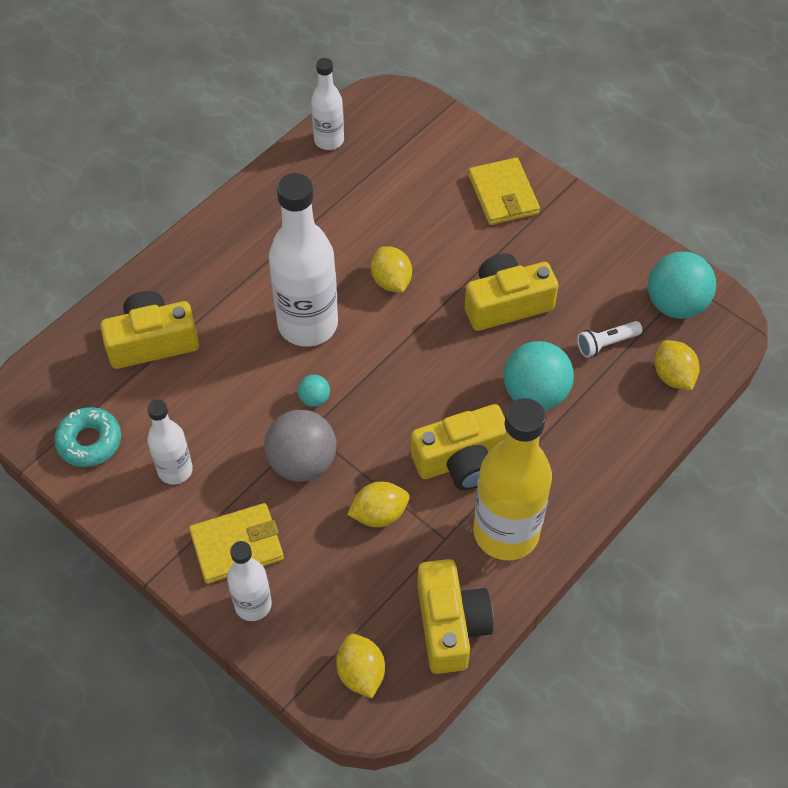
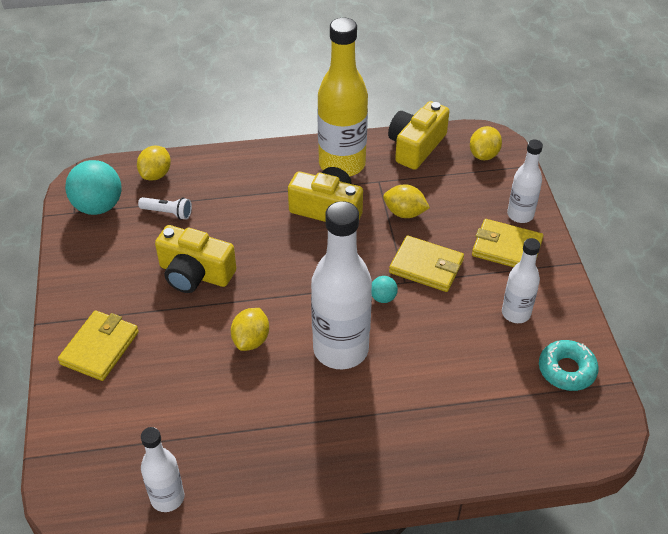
camera: 140 degrees left, 10 degrees down
yellow camera [100,291,199,369] -> none
grey ball [264,410,336,482] -> yellow wallet [389,235,464,292]
turquoise ball [504,341,574,410] -> none

